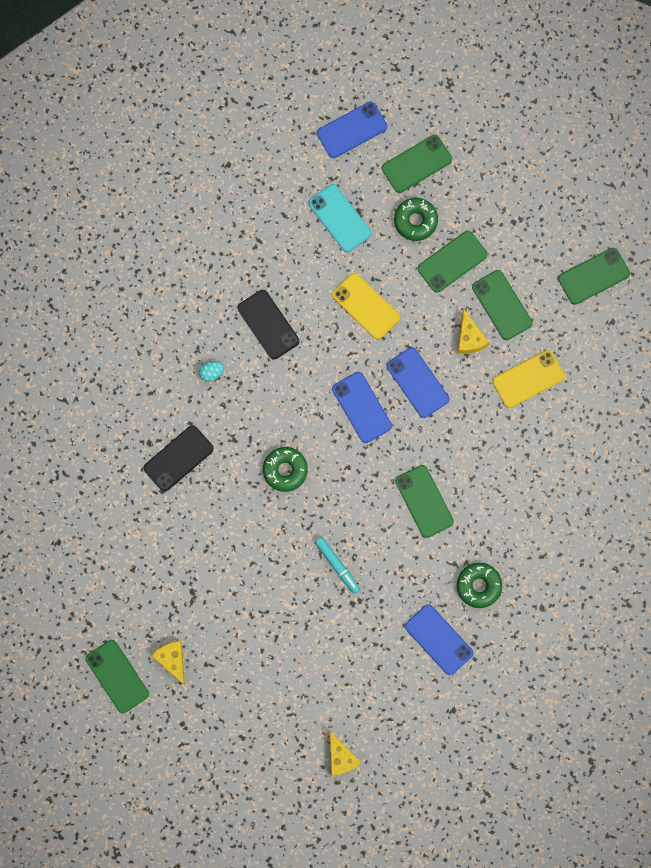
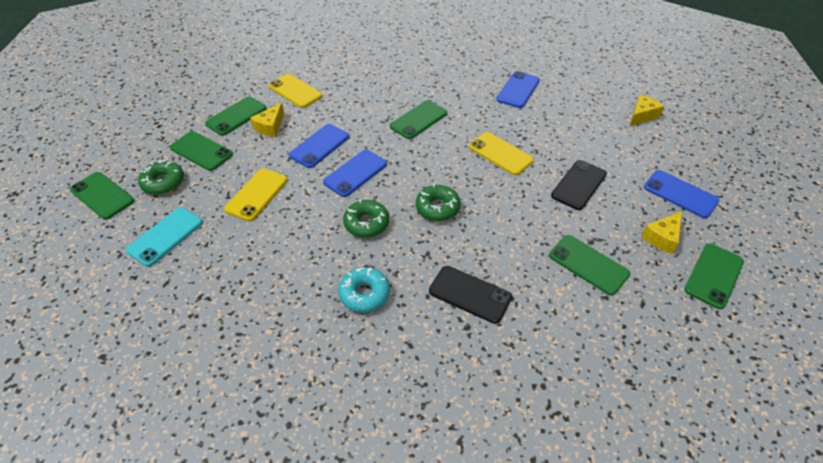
camera: 110 degrees left, 30 degrees down
turquoise egg [199,361,224,382] -> turquoise donut [338,267,390,312]
black phone [237,290,299,360] -> black phone moved to [551,160,607,210]
turquoise marker [315,537,360,594] -> yellow phone [469,132,534,175]
blue phone [317,102,387,158] -> blue phone moved to [644,170,719,218]
yellow cheese [457,310,489,354] -> yellow cheese turned 150 degrees clockwise [250,103,284,137]
green donut [457,563,502,608] -> green donut moved to [343,200,389,238]
green phone [558,248,630,305] -> green phone moved to [549,235,630,295]

